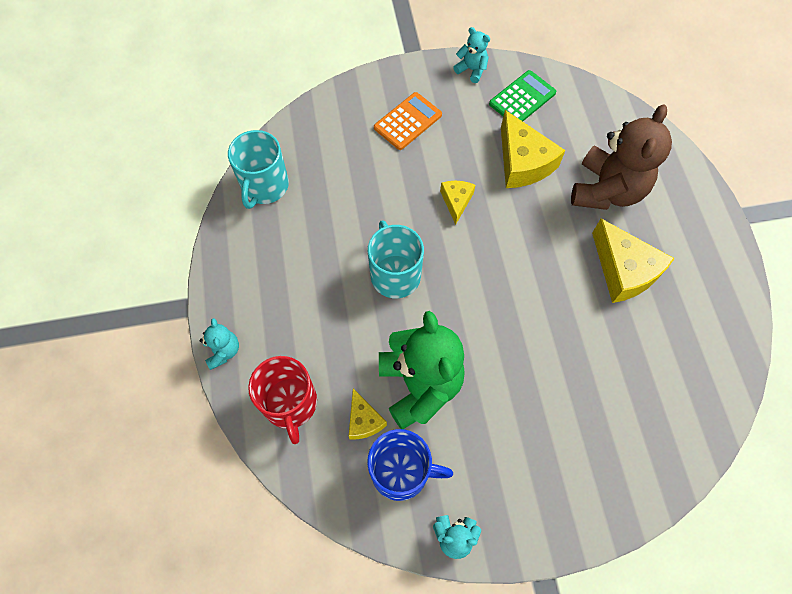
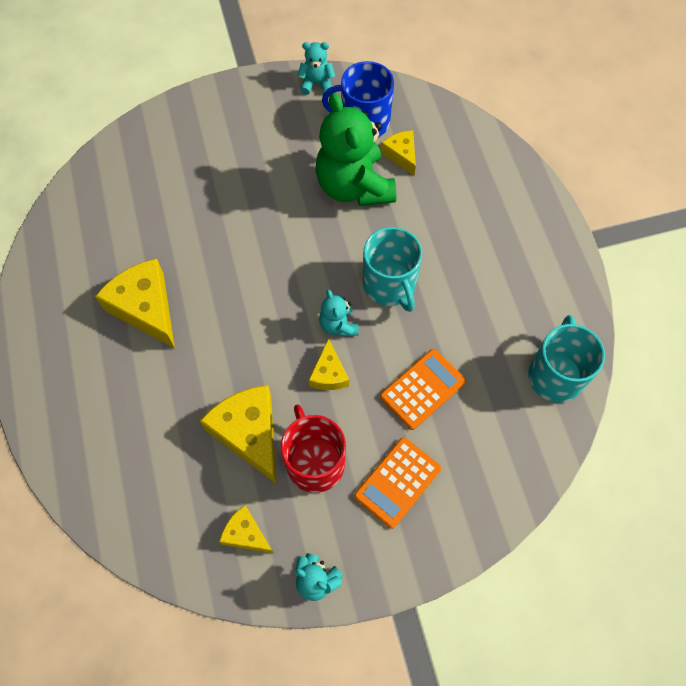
camera: 175 degrees right, 0 degrees up
turquoise teddy bear [200,318,239,370] -> turquoise teddy bear moved to [319,290,359,336]
red mug [248,356,317,444] -> red mug moved to [281,404,346,493]
green calculator [489,70,556,121] -> yellow cheese [219,505,273,553]
brown teddy bear [571,104,672,210] -> none
none -> orange calculator [380,349,466,430]

